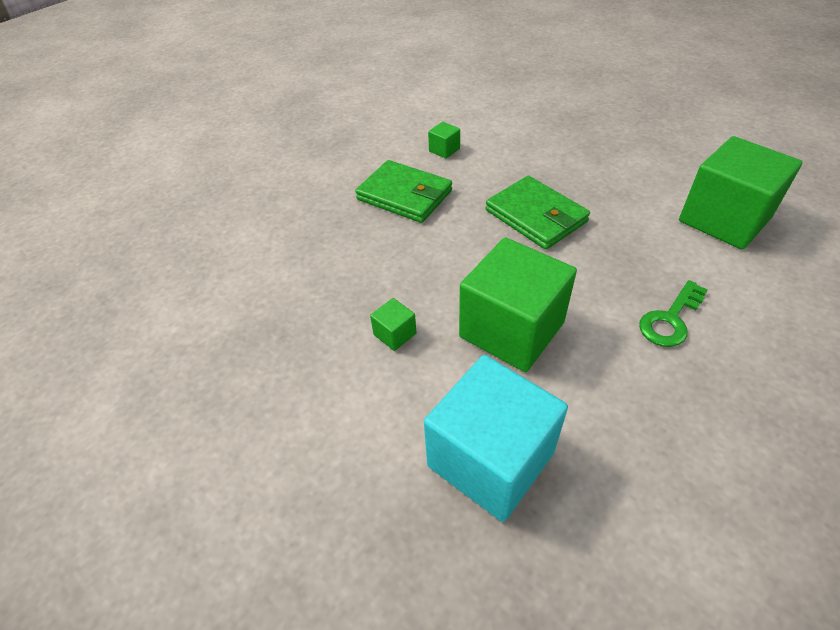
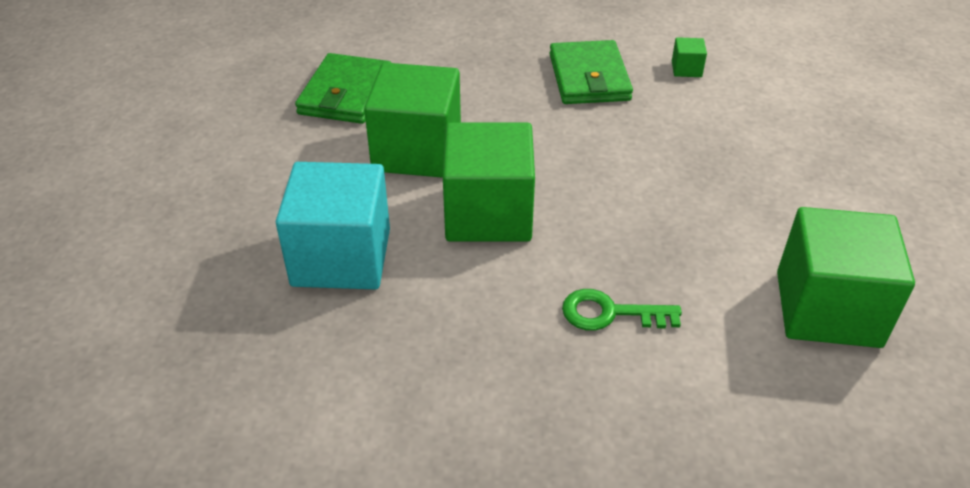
camera: 50 degrees right, 5 degrees down
green cube [370,298,417,351] -> green cube [364,63,461,178], size x2.47
green wallet [486,176,590,250] -> green wallet moved to [295,53,391,124]

